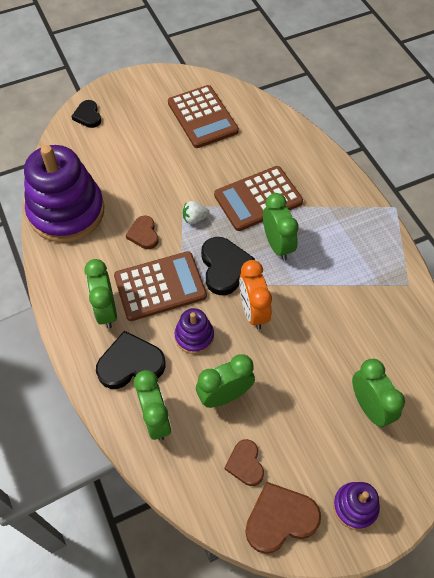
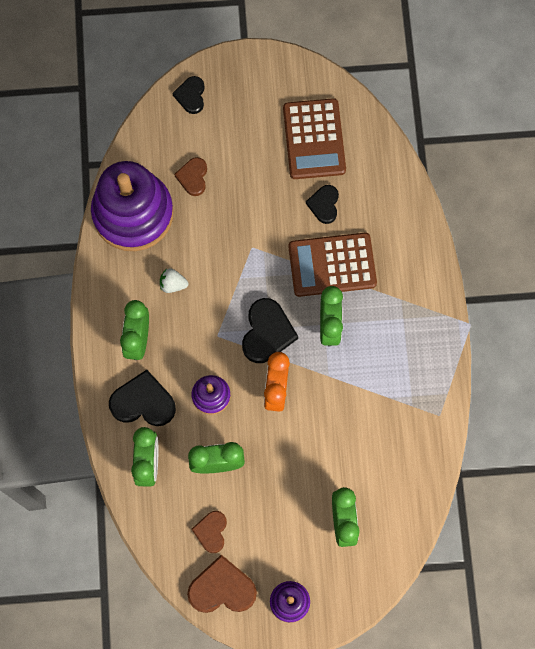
camera: 20 degrees right, 15 degrees up
brown calculator [114,251,207,321] -> none
brown heart [126,215,158,249] -> brown heart moved to [174,157,207,196]
white strawberry [183,201,210,224] -> white strawberry moved to [160,268,189,293]
none -> black heart [306,185,339,224]

